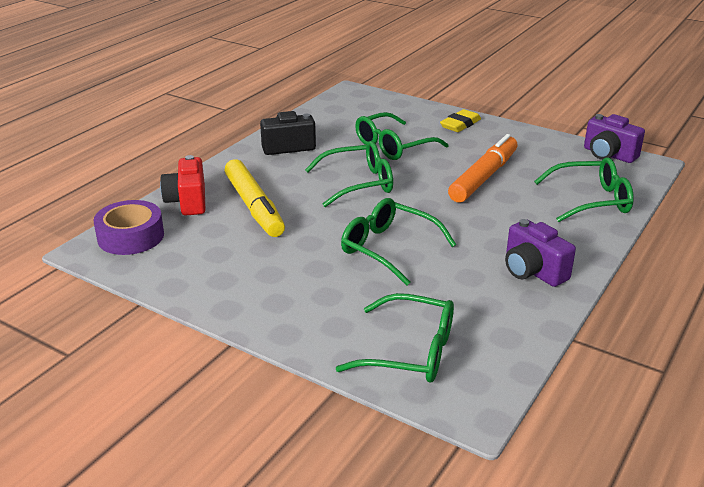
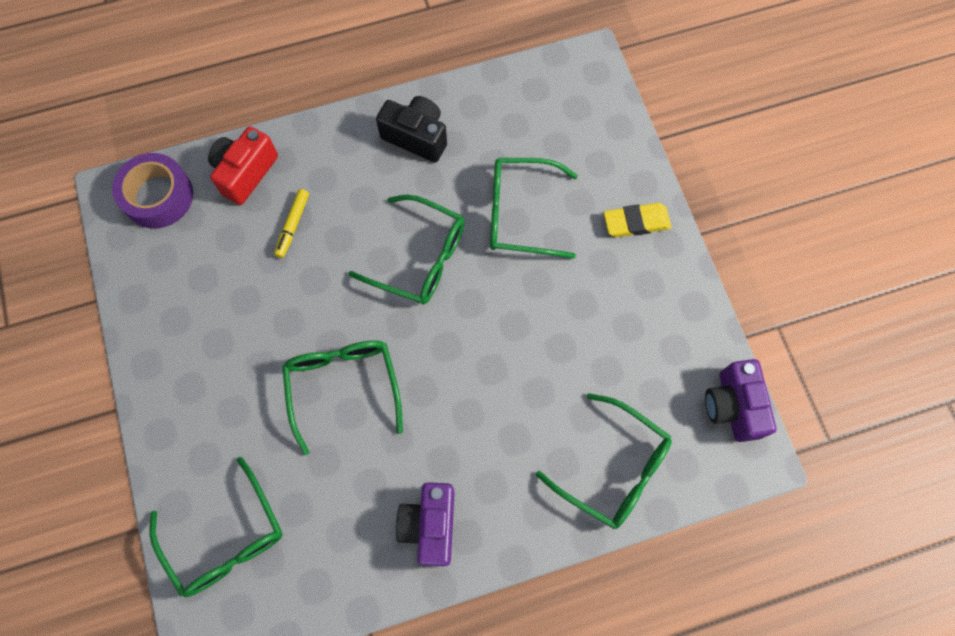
camera: 40 degrees right, 40 degrees up
yellow marker [225,159,285,237] -> yellow marker [274,189,309,258], size x0.47
orange marker [448,134,518,203] -> none

